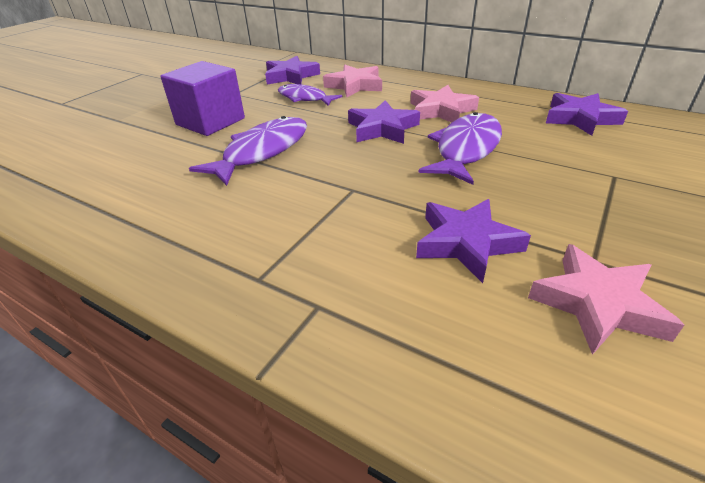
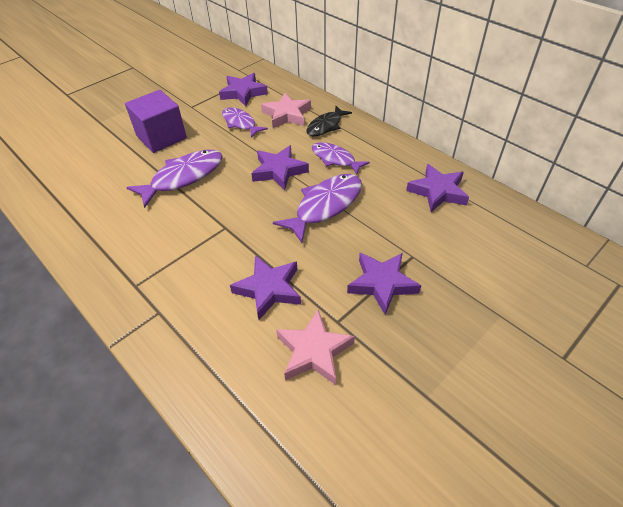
camera: 15 degrees right, 10 degrees up
pink star [411,85,479,122] -> purple fish [312,142,370,175]
none -> black fish [306,106,352,136]
none -> purple star [347,253,421,315]

